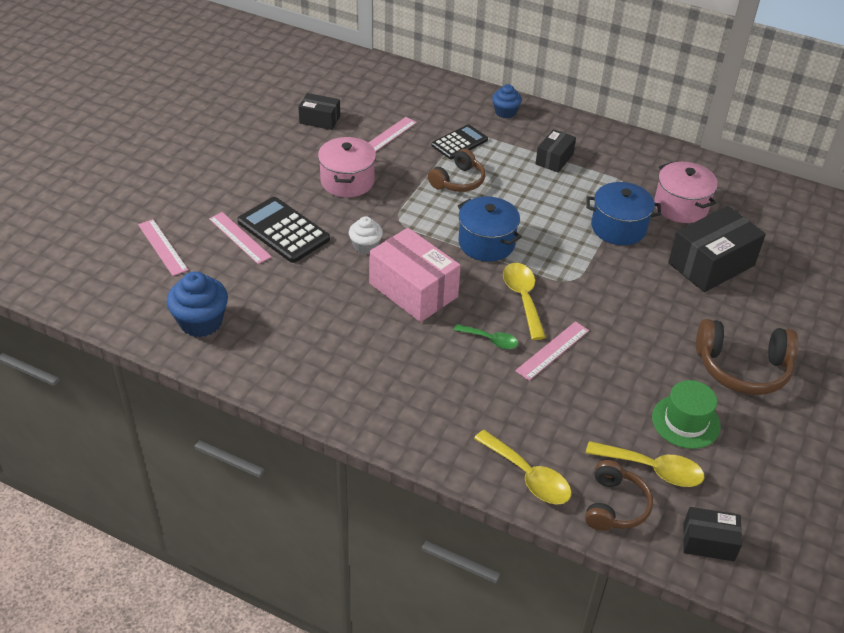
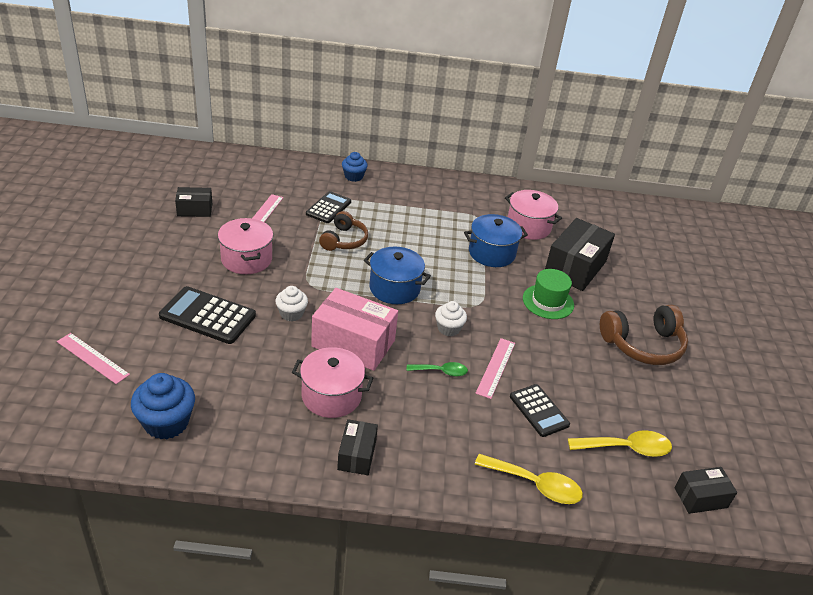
camera: 25 degrees left, 5 degrees down
pink ruler [209,212,272,264] -> none
yellow spoon [503,263,546,340] -> white cupcake [435,301,467,336]
black box [536,129,576,173] -> black box moved to [337,419,378,475]
brown headphones [585,460,653,531] -> none
green hat [652,380,721,449] -> green hat moved to [523,269,574,319]
none -> pink pot [292,347,373,418]
none -> black calculator [510,384,570,437]

